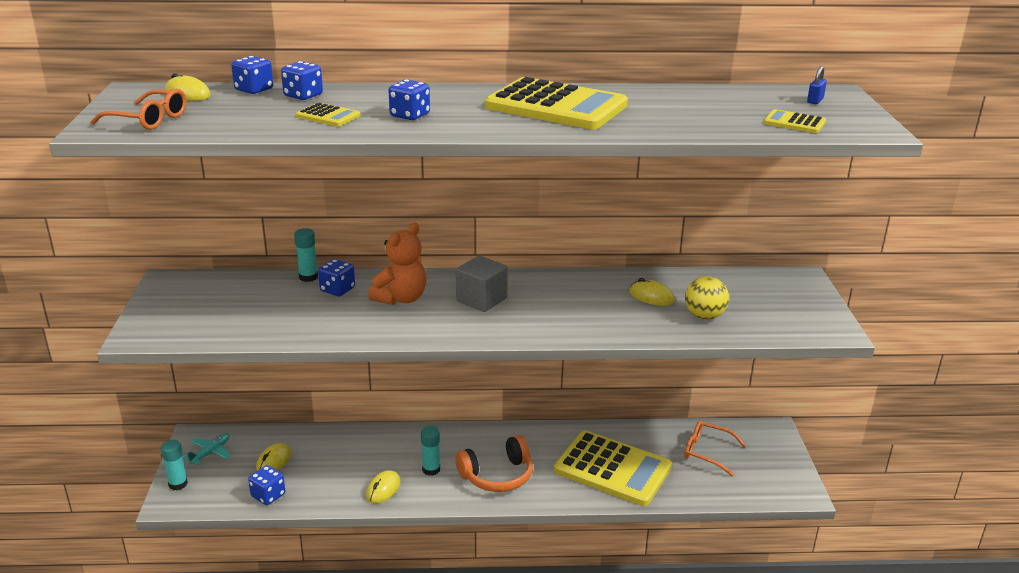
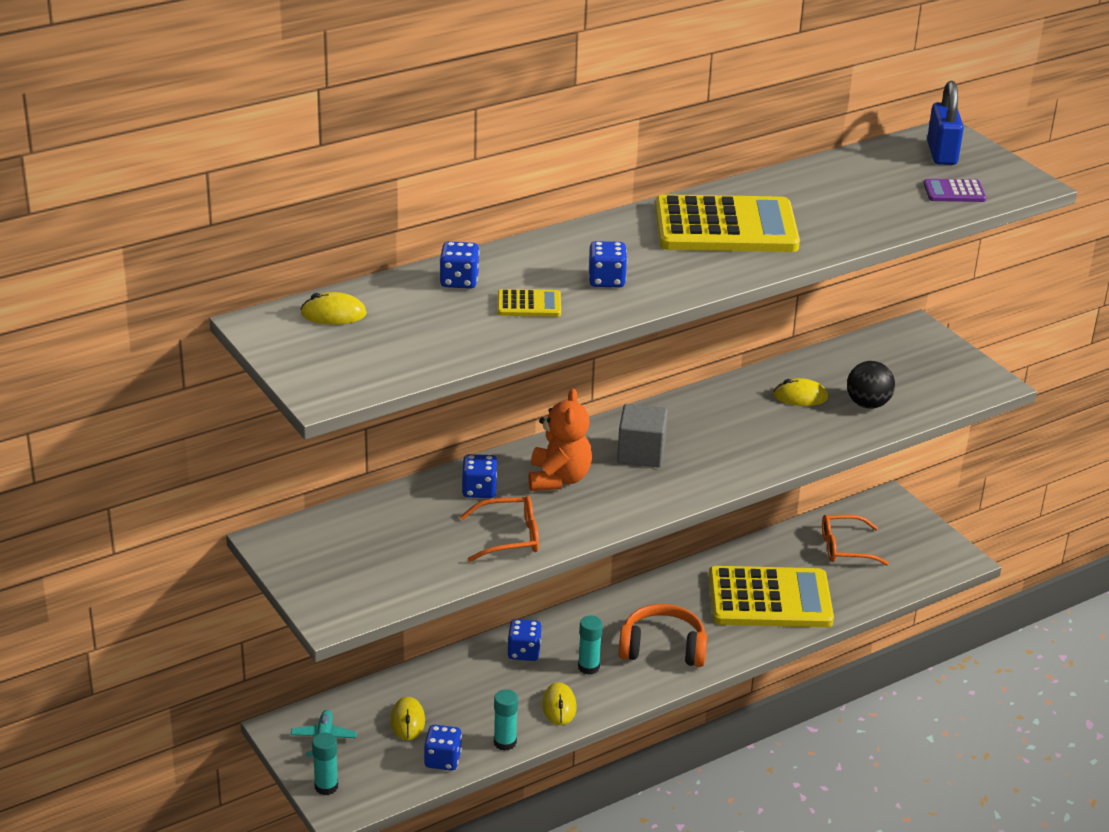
camera: 30 degrees left, 5 degrees up
orange glasses [91,89,187,130] -> orange glasses moved to [460,496,539,562]
blue dice [231,56,273,94] -> blue dice moved to [507,619,541,661]
turquoise glue stick [294,228,318,282] -> turquoise glue stick moved to [494,689,518,751]
orange headphones [455,435,533,492] -> orange headphones turned 120 degrees counterclockwise [619,604,707,667]
yellow ball [685,276,729,319] -> black ball [847,361,895,409]
yellow calculator [763,109,826,133] -> purple calculator [923,179,986,202]
blue padlock [807,66,827,104] -> blue padlock [927,81,964,165], size x2.05

